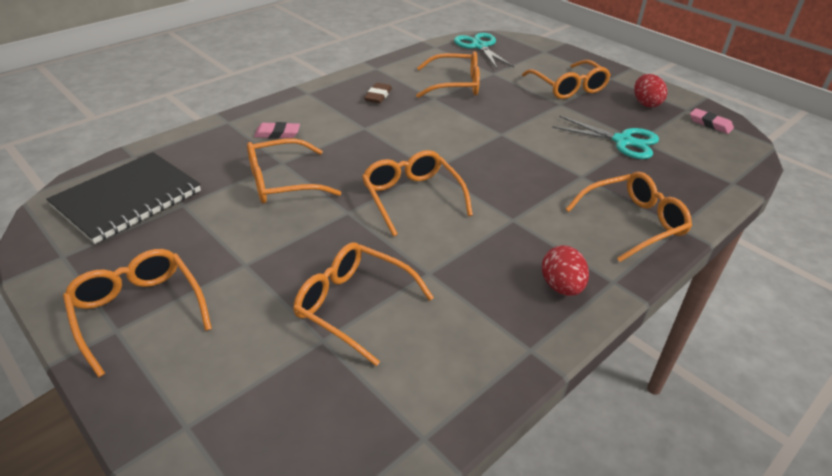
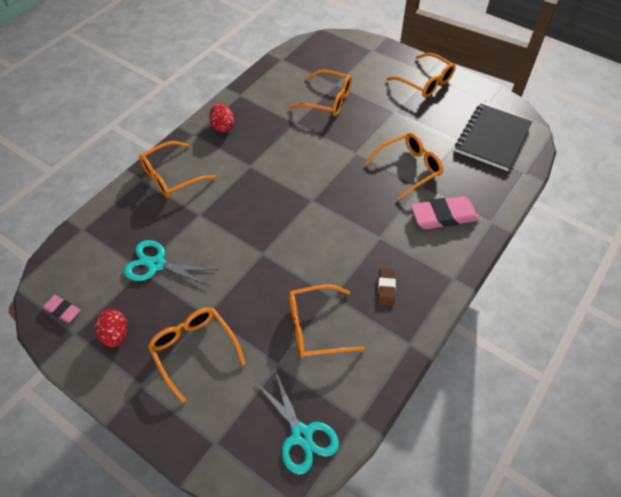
camera: 170 degrees right, 15 degrees up
pink eraser [254,122,300,139] -> pink eraser [411,196,479,229], size x1.82
orange glasses [362,150,473,237] -> none

